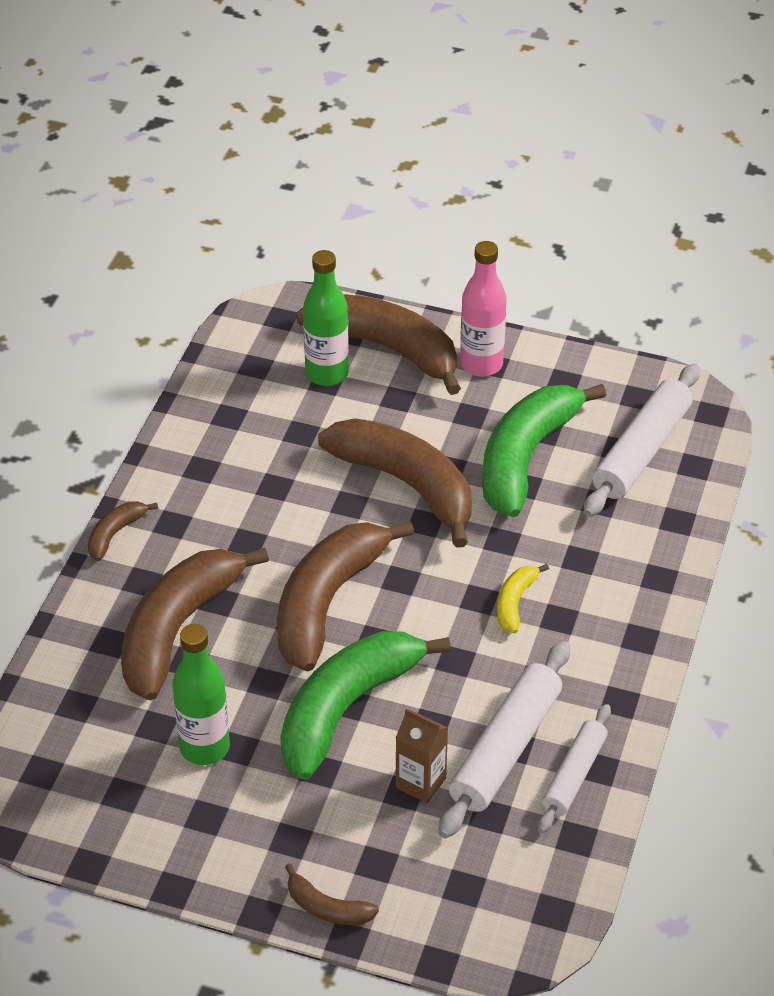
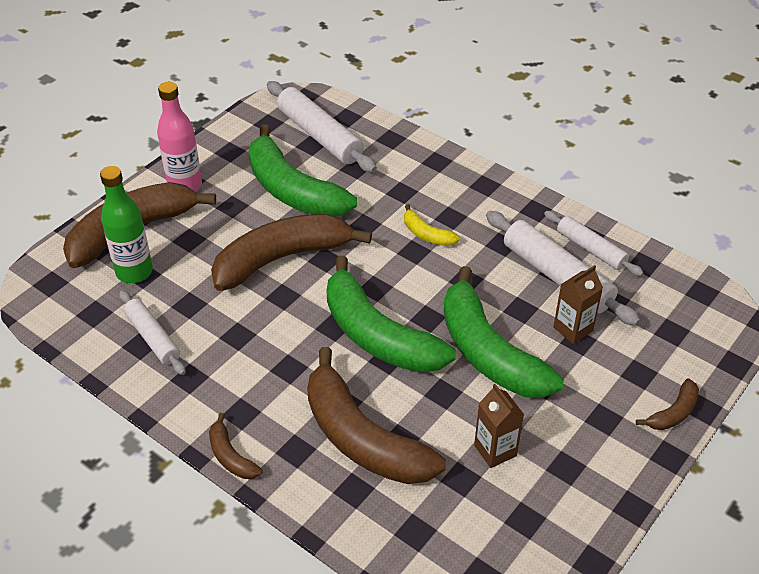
camera: 70 degrees left, 0 degrees up
green bottle [172,624,230,765] -> brown carton [474,384,524,468]
brown banana [277,521,414,671] -> green banana [326,256,456,373]
none -> white rolling pin [119,290,186,375]

